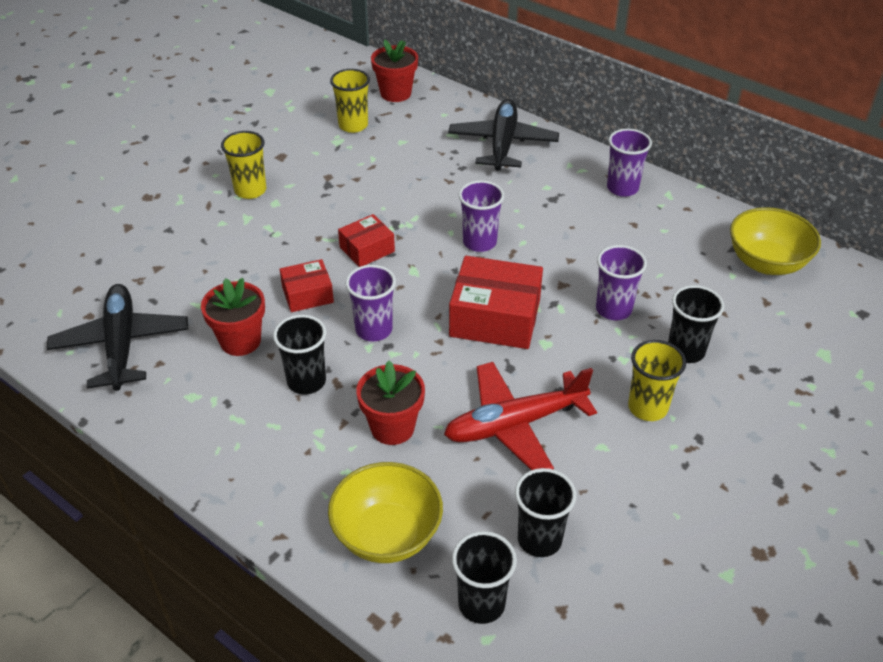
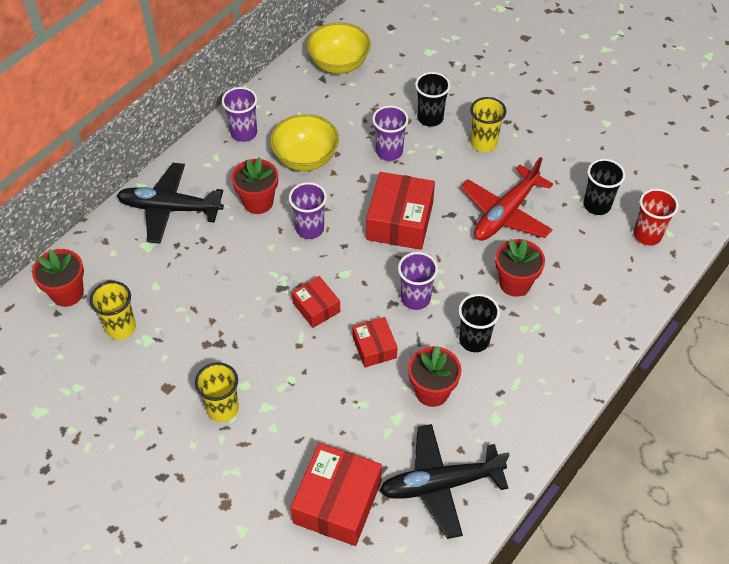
camera: 90 degrees left, 10 degrees up
yellow bowl [328,462,443,563] -> yellow bowl moved to [270,114,339,171]
red plane [444,362,597,470] -> red plane turned 60 degrees clockwise [461,157,553,241]
black cup [452,531,517,624] -> red cup [634,188,679,245]
none -> red flower pot [232,157,278,214]
none -> red box [291,443,382,546]

